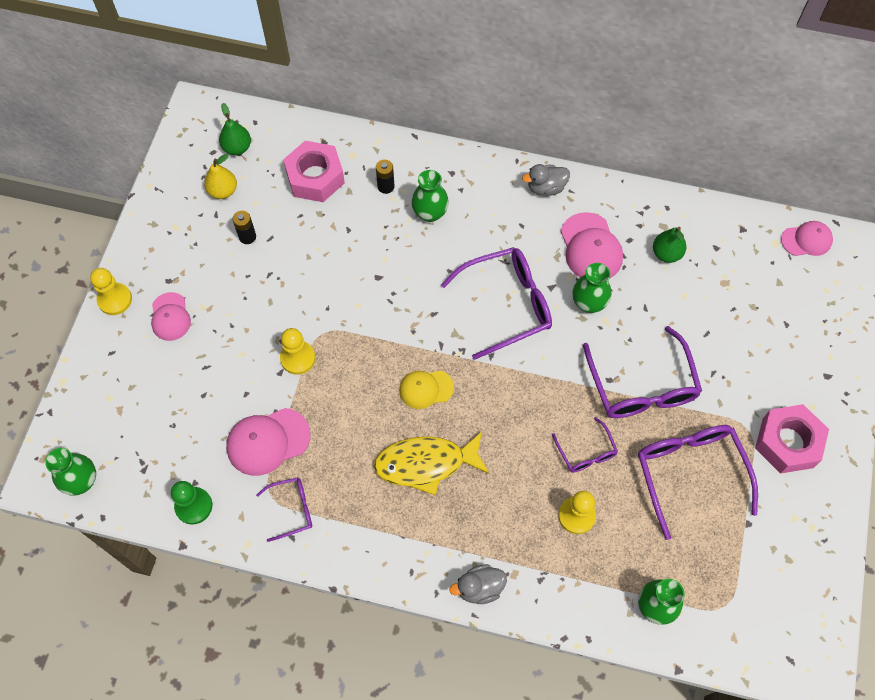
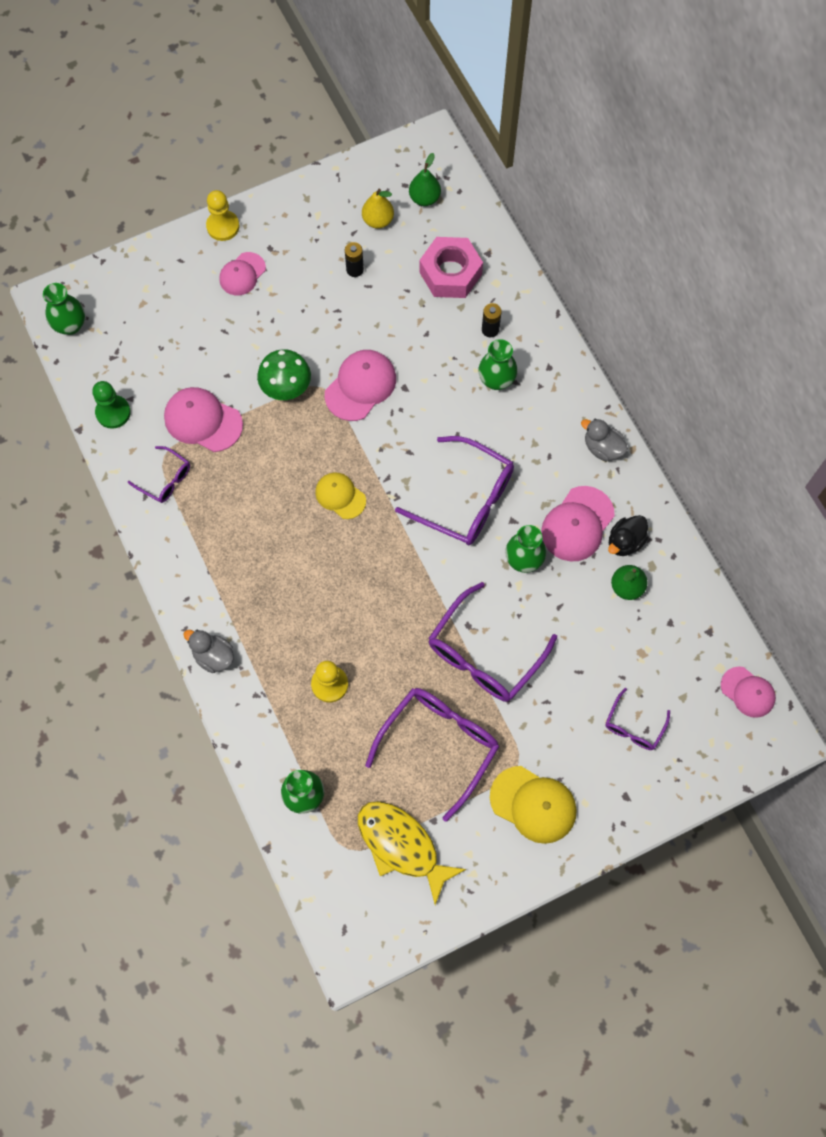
camera: 50 degrees right, 5 degrees up
yellow pawn [280,328,315,375] -> green mushroom [257,349,311,400]
yellow fish [374,431,489,495] -> yellow fish moved to [358,801,466,905]
purple glasses [552,417,618,473] -> purple glasses moved to [605,688,670,750]
pink nut [755,404,829,474] -> yellow cap [490,766,577,844]
none -> pink cap [325,350,396,421]
none -> black duck [608,515,648,556]

